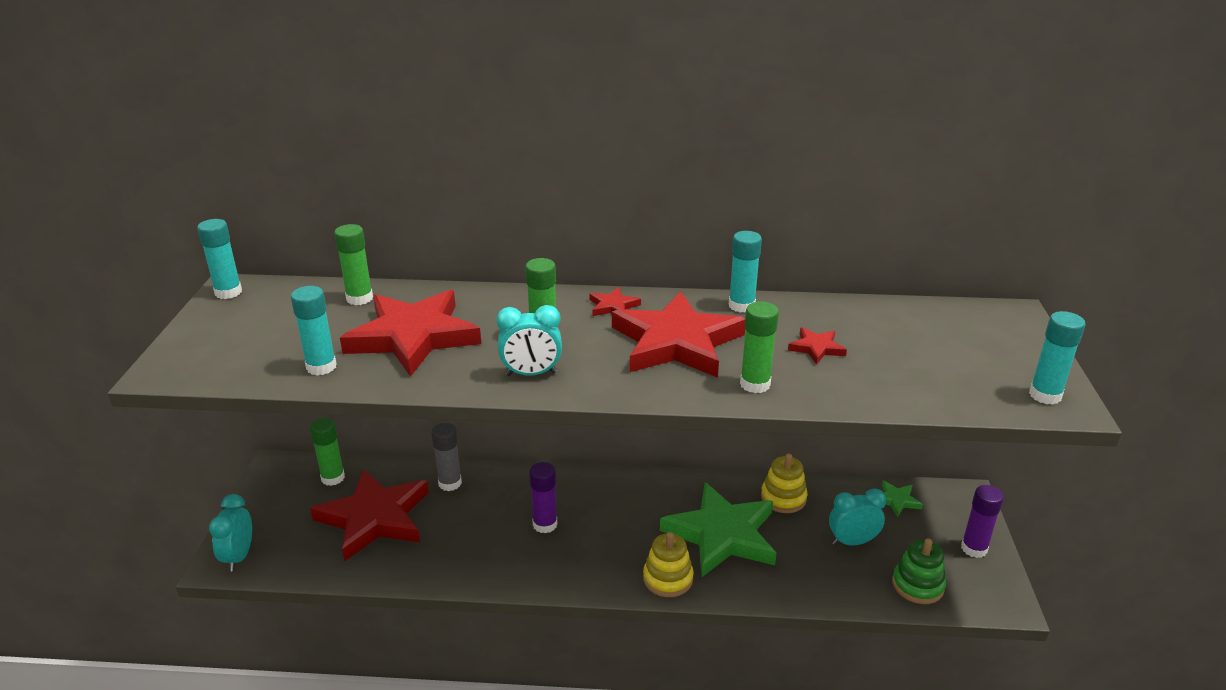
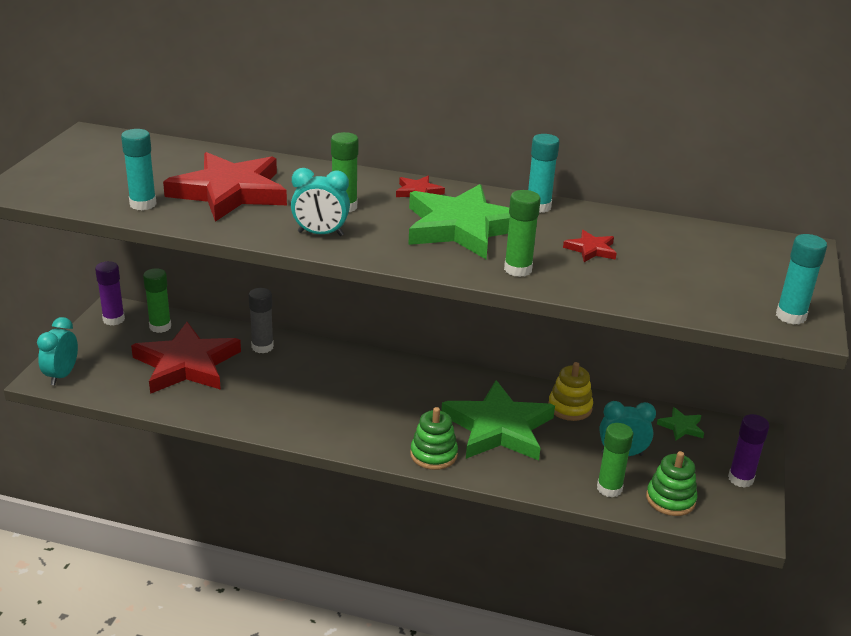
camera: 10 degrees right, 0 degrees up
turquoise glue stick [197,219,242,299] -> none
green glue stick [334,224,373,305] -> green glue stick moved to [597,423,633,498]
purple glue stick [529,462,557,533] -> purple glue stick moved to [95,261,125,326]
red star [612,291,745,378] -> green star [408,184,510,259]
yellow stacking toy [643,532,694,597] -> green stacking toy [410,407,458,470]

